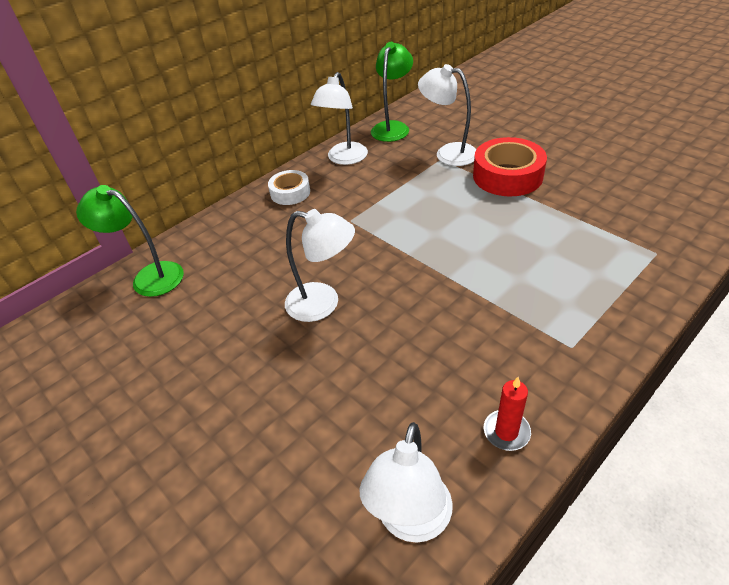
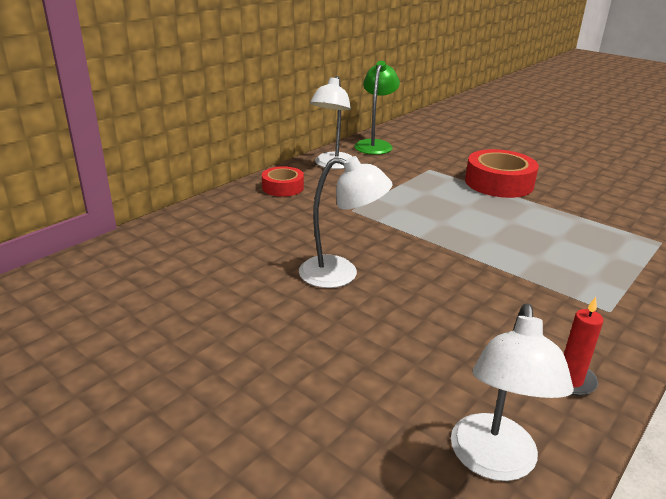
camera: 10 degrees left, 15 degrees down
green lamp [76,185,184,297] -> none
white tape [268,170,310,205] -> red tape [262,166,304,197]
white lamp [418,64,476,166] -> none

